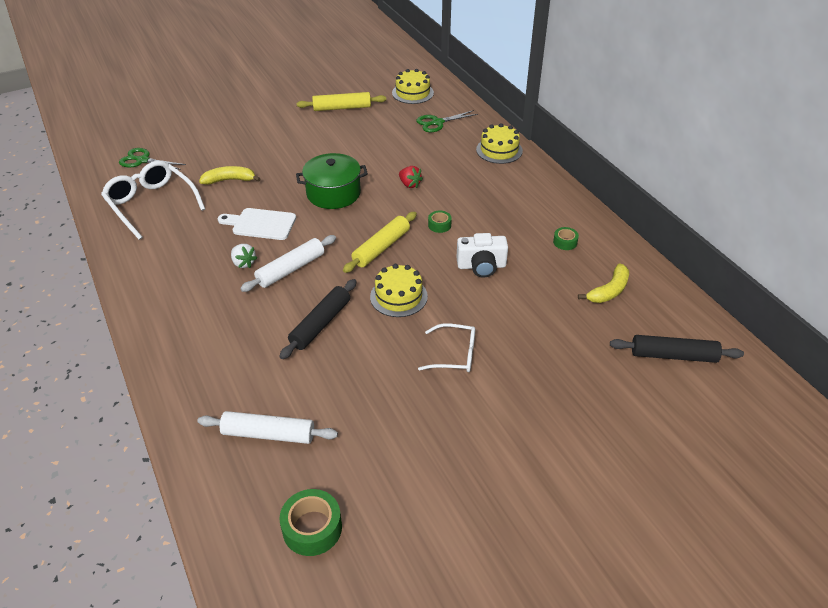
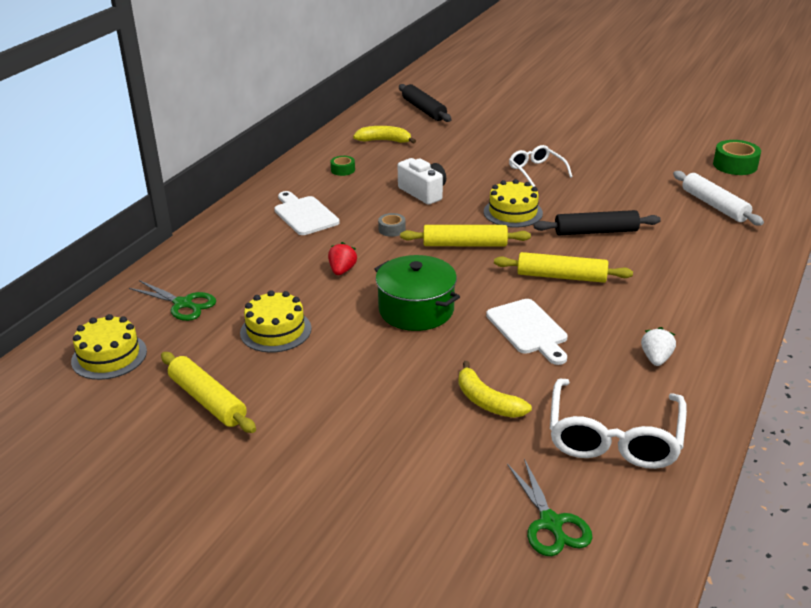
camera: 125 degrees left, 10 degrees down
white strawberry [231,244,257,268] -> white strawberry moved to [641,327,676,366]
white rolling pin [240,235,336,292] -> yellow rolling pin [494,252,633,283]
green tape [428,211,452,233] -> grey tape [378,213,406,237]
yellow cake [476,123,523,164] -> yellow cake moved to [240,290,311,353]
none -> white cutting board [274,191,340,235]

